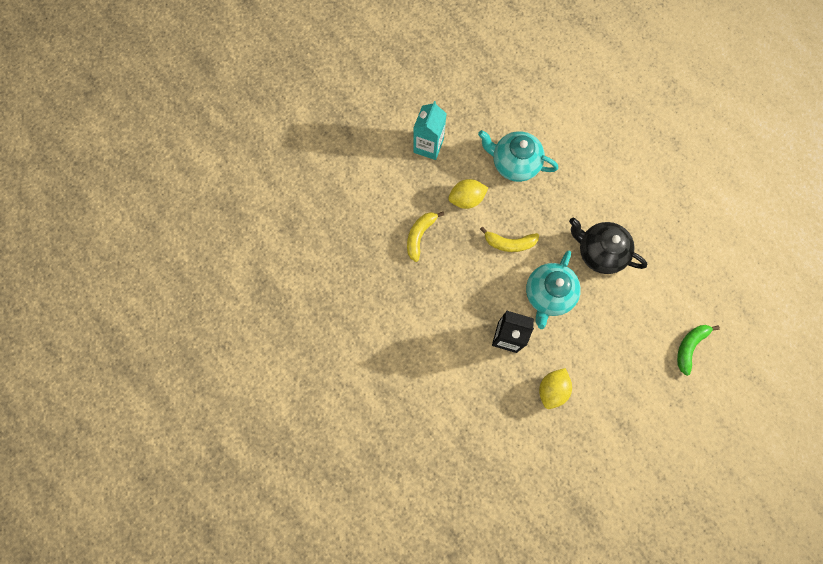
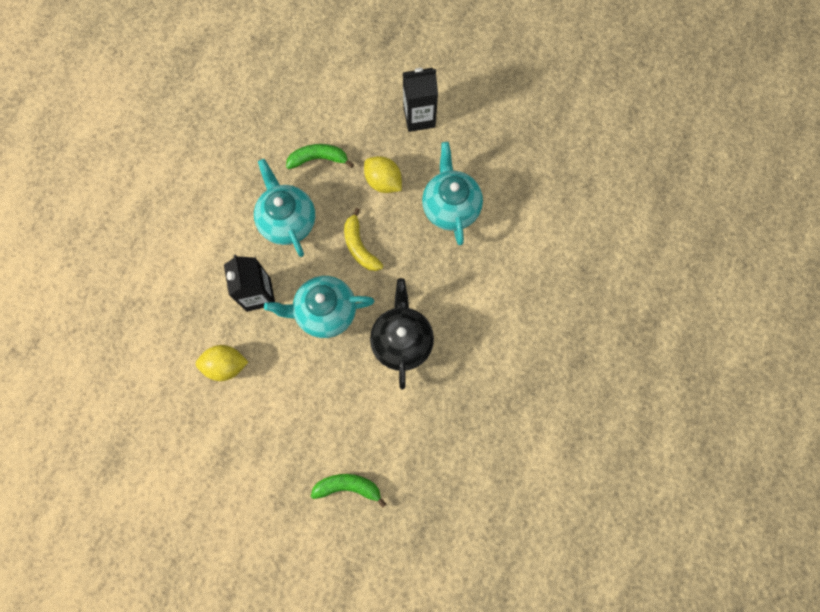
camera: 60 degrees right, 0 degrees up
yellow banana [407,212,444,262] -> green banana [286,144,354,169]
turquoise carton [413,101,447,160] -> black carton [403,68,438,132]
none -> turquoise teapot [254,159,315,257]

